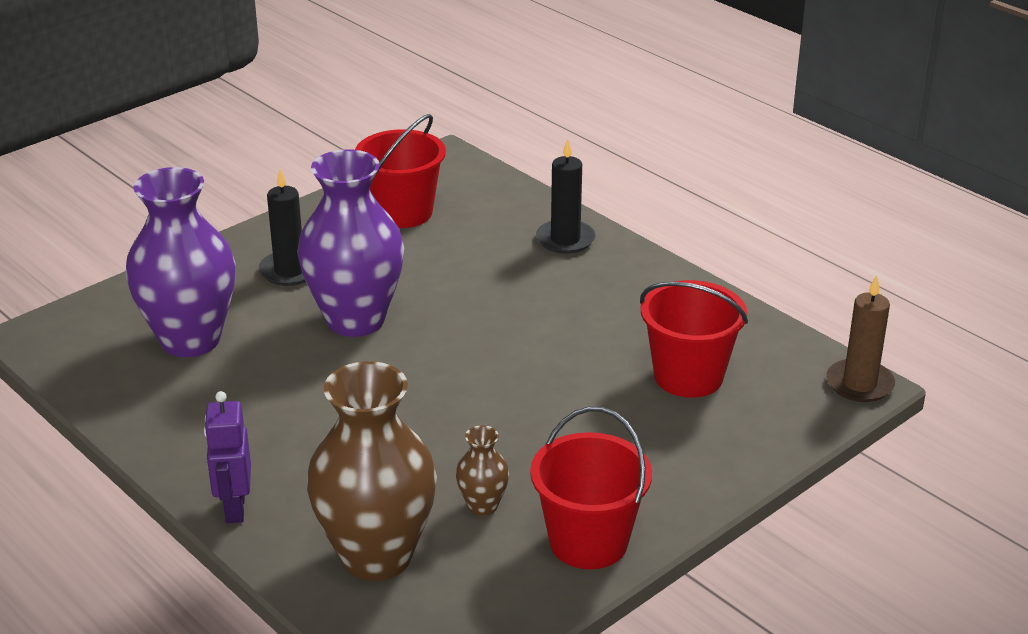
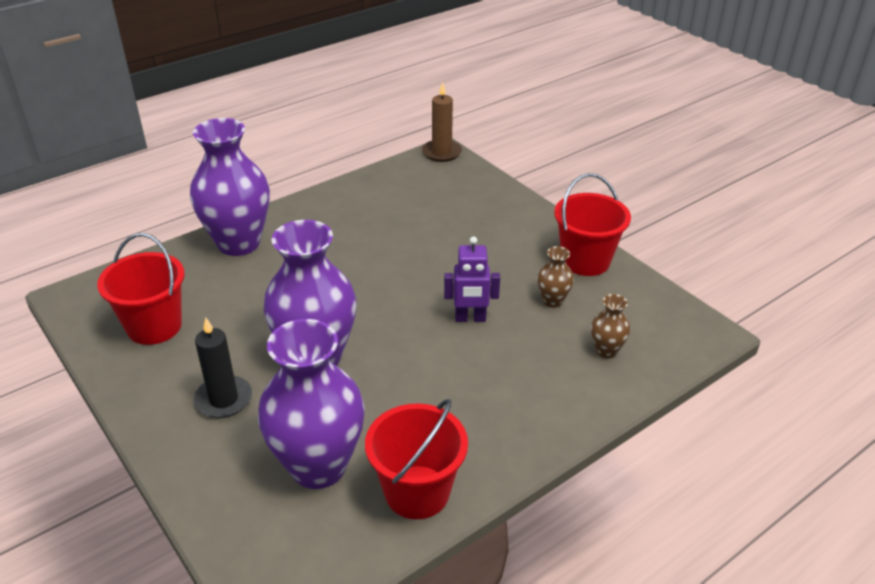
camera: 85 degrees left, 5 degrees up
purple robot [204,391,251,523] -> purple robot moved to [444,236,500,322]
brown vase [306,361,437,581] -> brown vase [591,294,630,358], size x0.44
black candle [536,139,595,254] -> purple vase [190,118,270,256]
red bucket [640,280,748,398] -> red bucket moved to [365,399,468,519]

